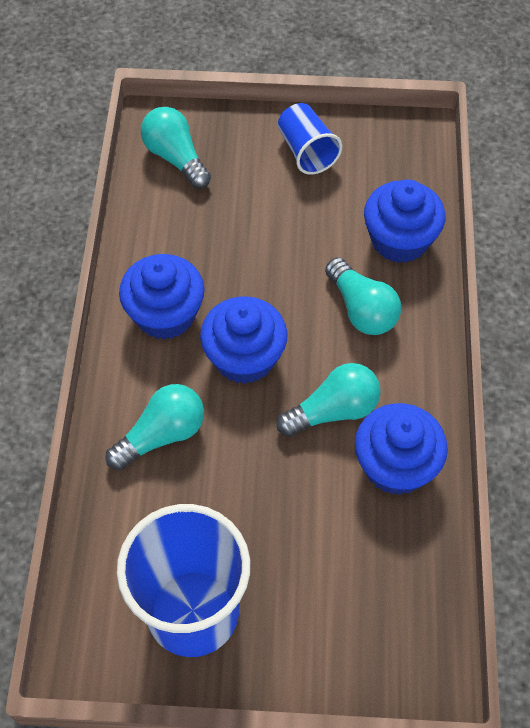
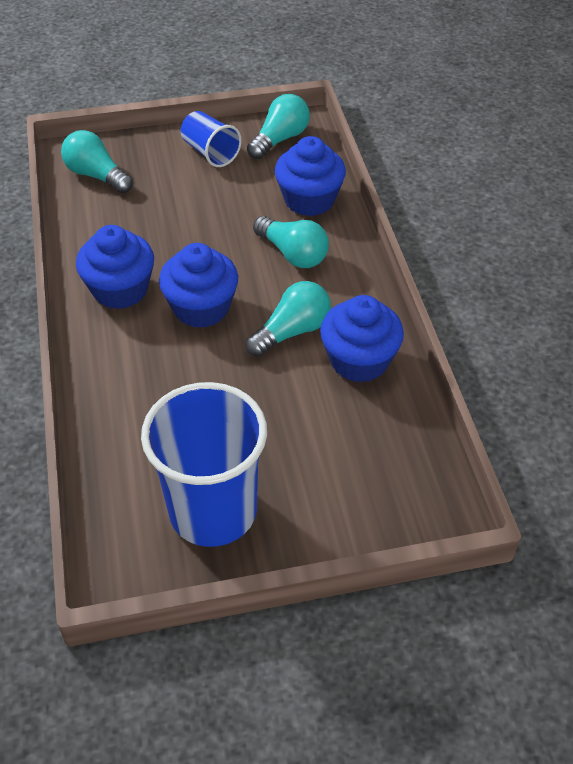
camera: 15 degrees left, 10 degrees down
turquoise light bulb [106,384,204,470] -> turquoise light bulb moved to [247,94,310,159]

